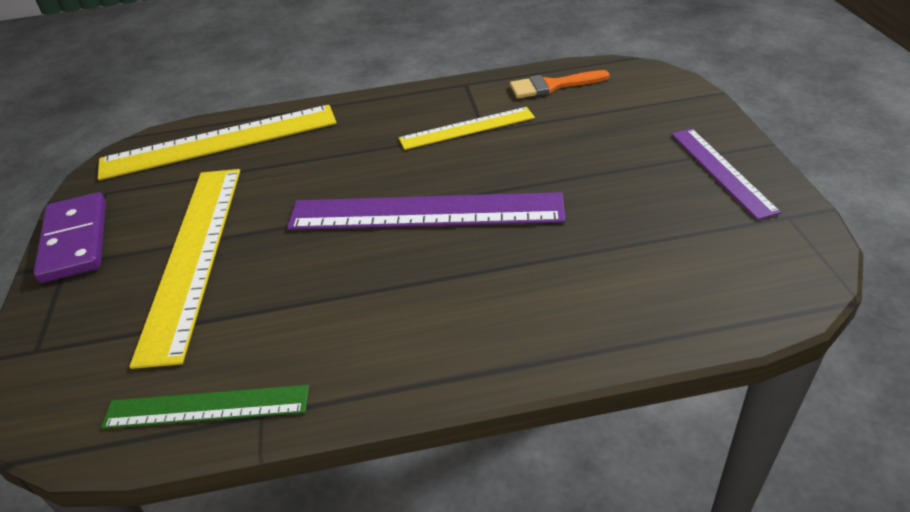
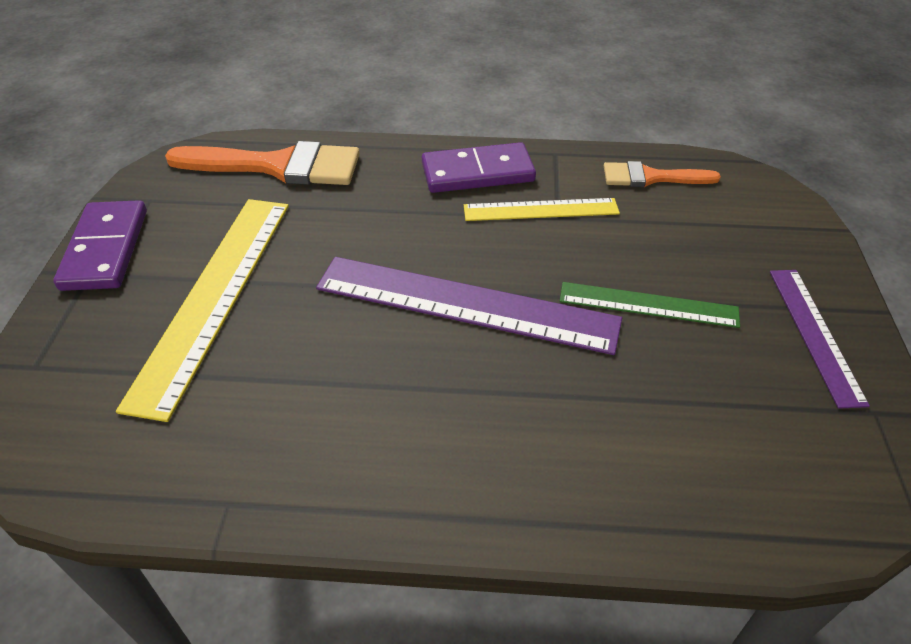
camera: 10 degrees right, 5 degrees up
yellow ruler [98,105,337,180] -> orange brush [165,141,360,185]
green ruler [101,385,309,429] -> green ruler moved to [560,282,740,328]
none -> purple domino [422,142,536,193]

